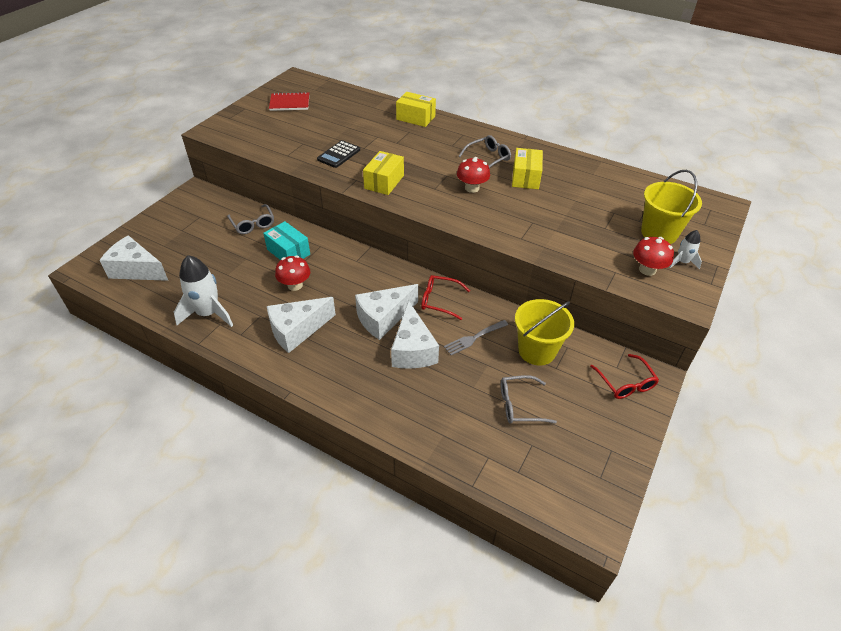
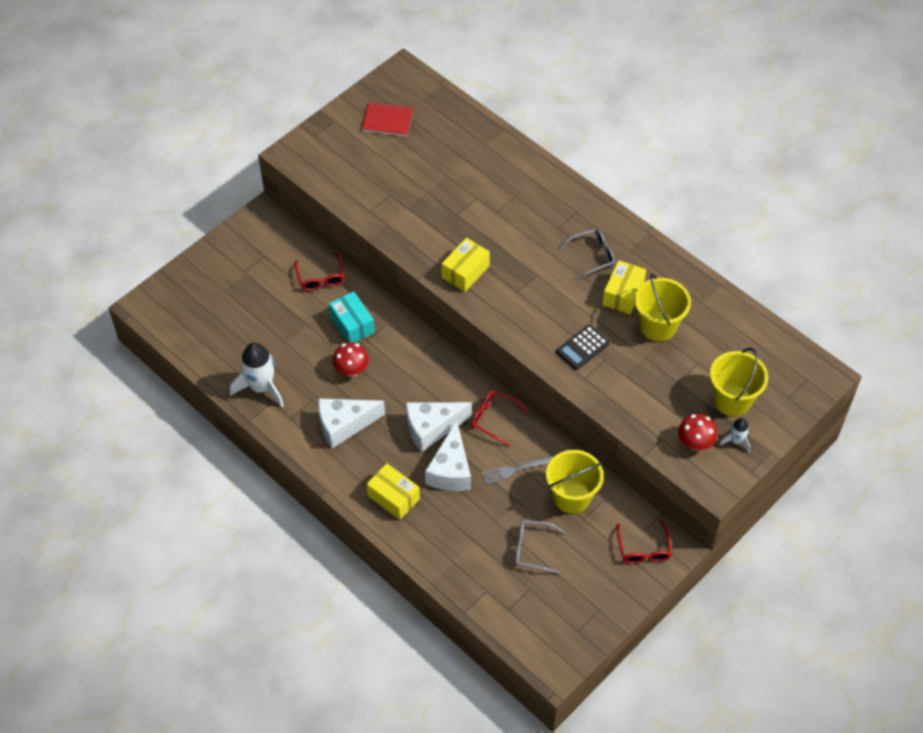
camera: 15 degrees right, 10 degrees up
white cheese [99,235,168,281] -> none
grey glasses [227,204,274,234] -> red glasses [295,252,344,291]
black calculator [317,140,360,168] -> black calculator moved to [556,325,610,370]
yellow box [396,92,436,127] -> yellow box moved to [367,463,420,520]
red mushroom [457,157,490,193] -> none
none -> yellow bucket [635,273,691,341]

